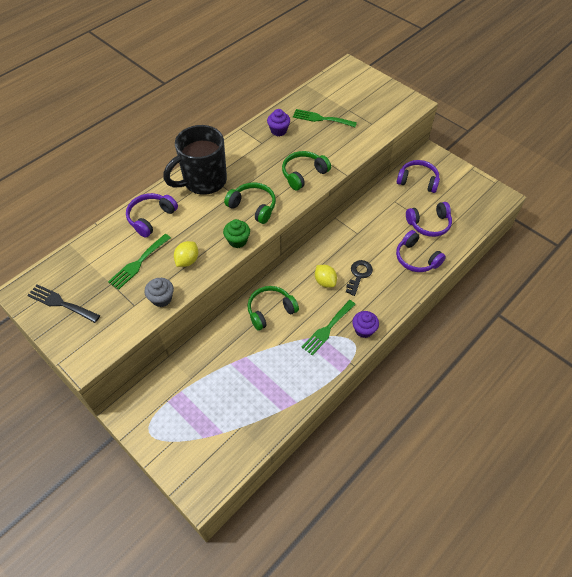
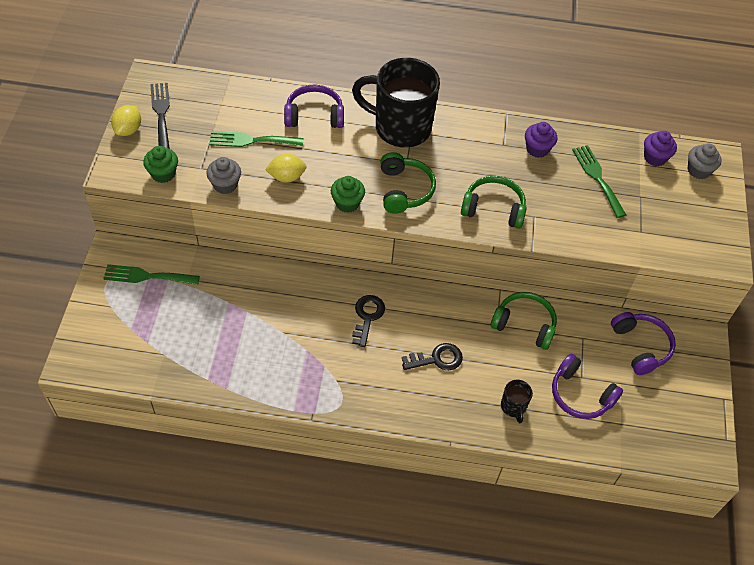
camera: 50 degrees right, 0 degrees up
green headphones [247,286,299,331] -> green headphones moved to [491,292,557,350]
green fork [302,300,356,356] -> green fork moved to [103,264,200,285]
yellow lemon [315,265,337,288] -> yellow lemon moved to [111,105,141,136]
purple cupcake [352,311,379,338] -> purple cupcake moved to [644,131,677,166]
purple headphones [396,230,446,272] -> black mug [501,380,533,423]
none -> green cupcake [143,146,178,183]
none -> black key [352,295,385,347]
none -> grey cupcake [688,143,722,179]

